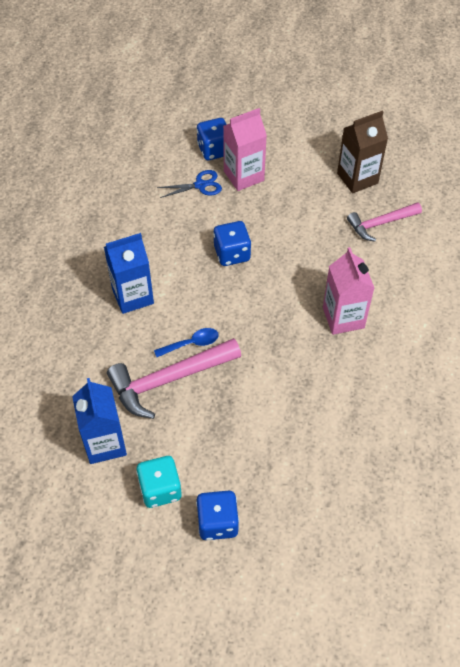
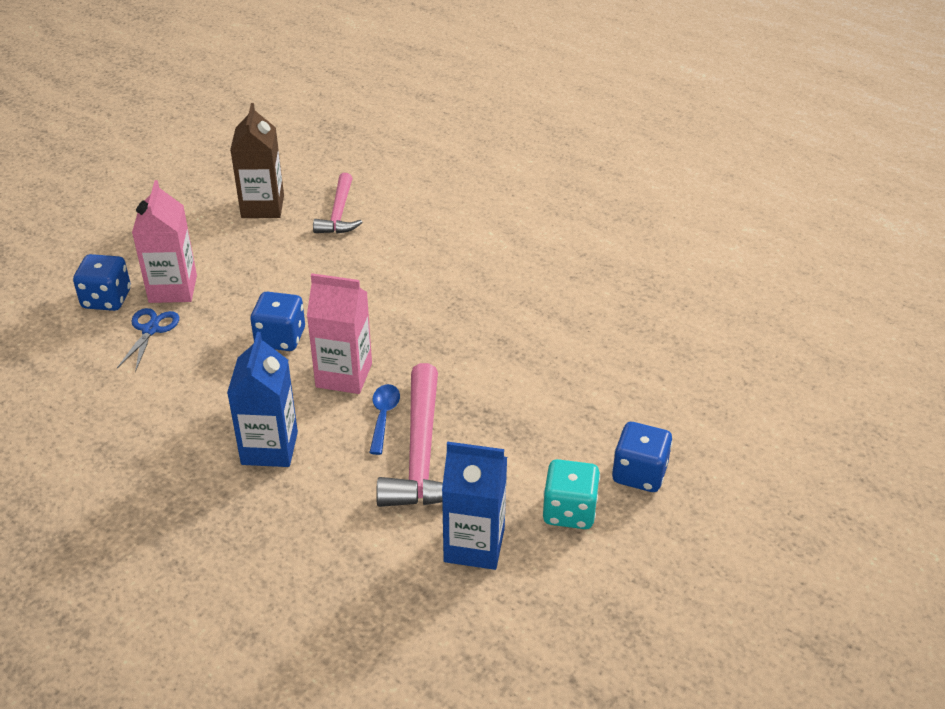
camera: 65 degrees left, 15 degrees down
pink carton [323,247,374,335] -> pink carton moved to [307,273,372,394]

